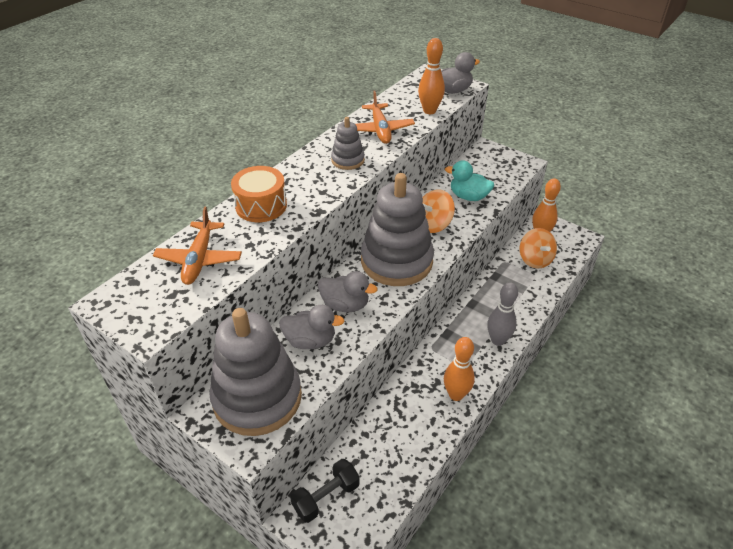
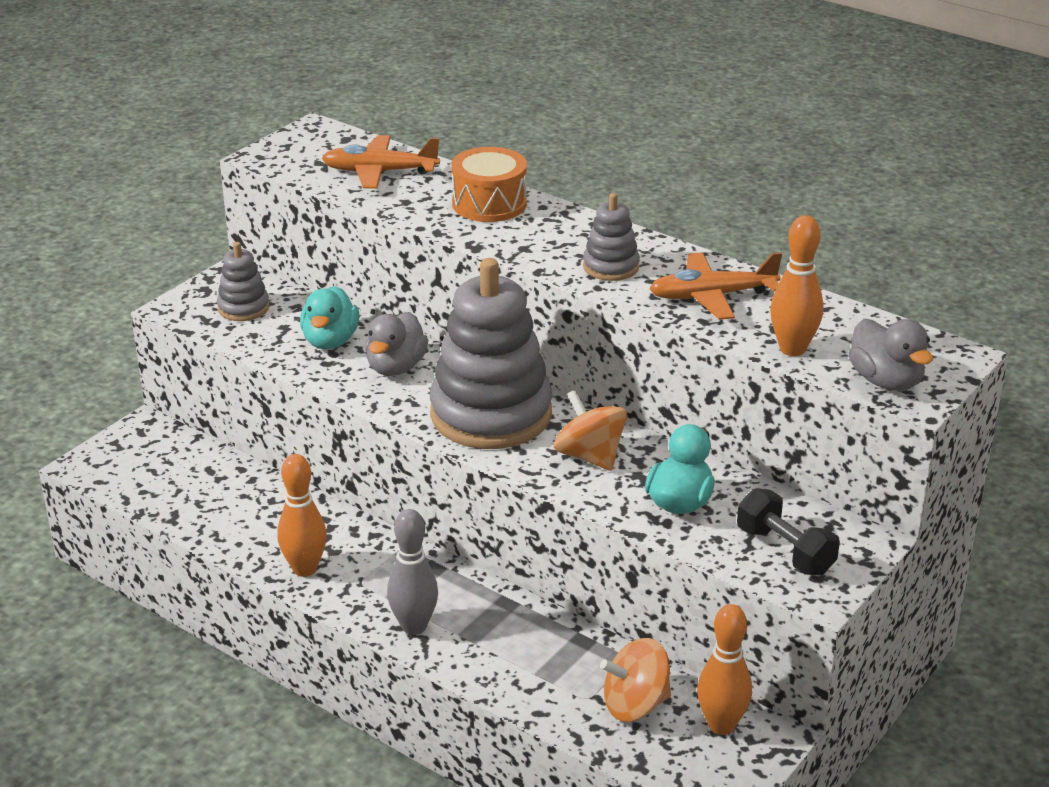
camera: 90 degrees right, 10 degrees down
grey stacking toy [209,308,302,436] -> grey stacking toy [217,242,270,321], size x0.46
grey duck [279,305,344,349] -> turquoise duck [300,286,360,349]
black dumbbell [290,459,360,523] -> black dumbbell moved to [737,488,840,575]

